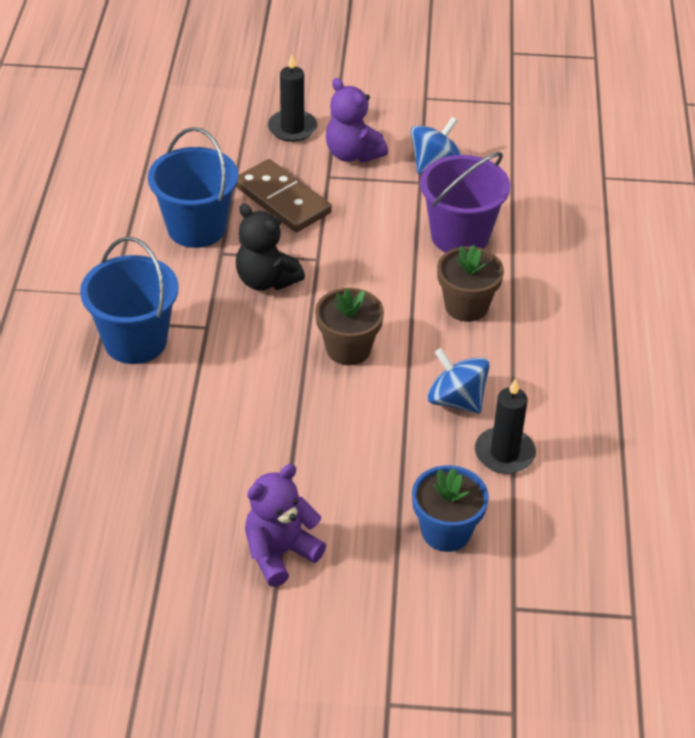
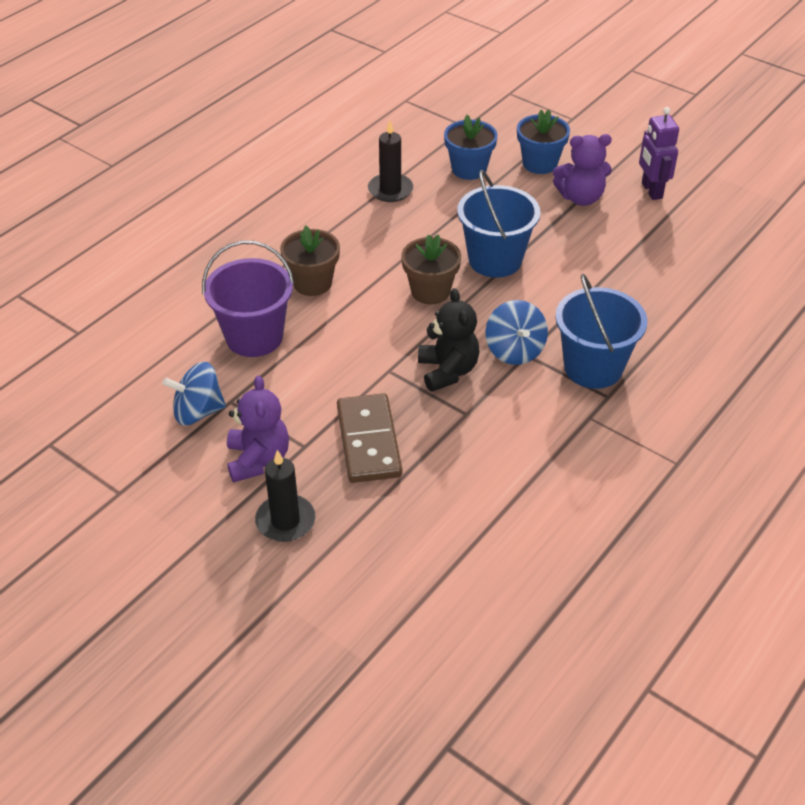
camera: 145 degrees left, 0 degrees up
blue bucket [148,127,238,248] -> blue bucket moved to [457,170,540,278]
blue spinning top [427,348,490,414] -> blue spinning top moved to [485,300,548,365]
none -> blue flower pot [517,110,570,174]
none -> purple robot [639,107,679,200]

